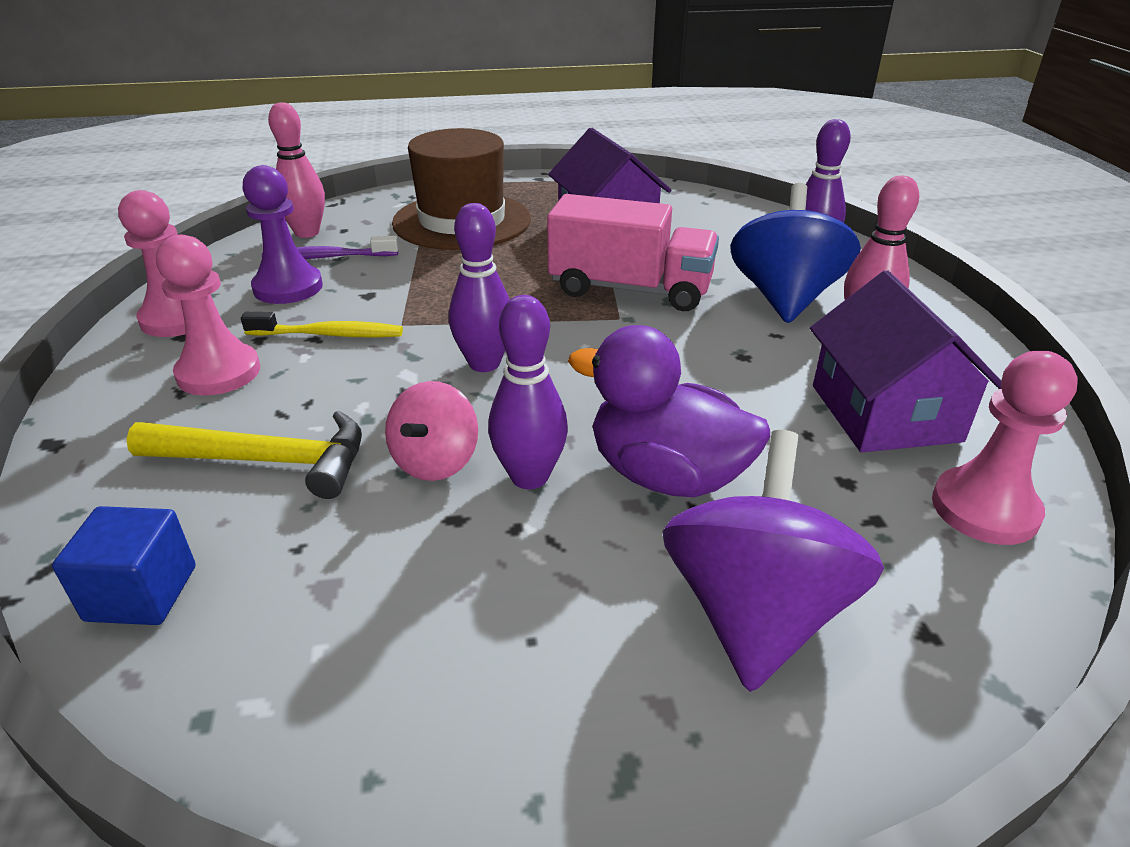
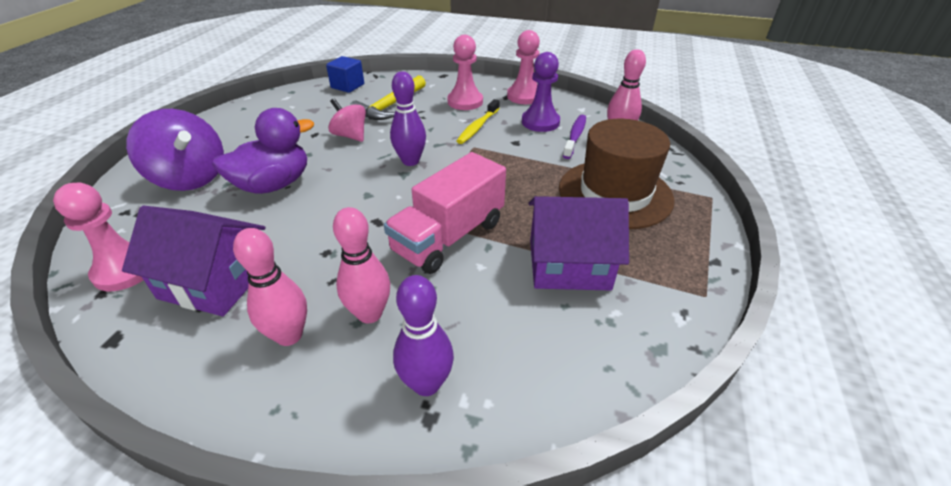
camera: 115 degrees right, 5 degrees up
purple bowling pin [488,295,568,489] -> none
blue spinning top [730,183,861,323] -> pink bowling pin [333,207,390,323]

